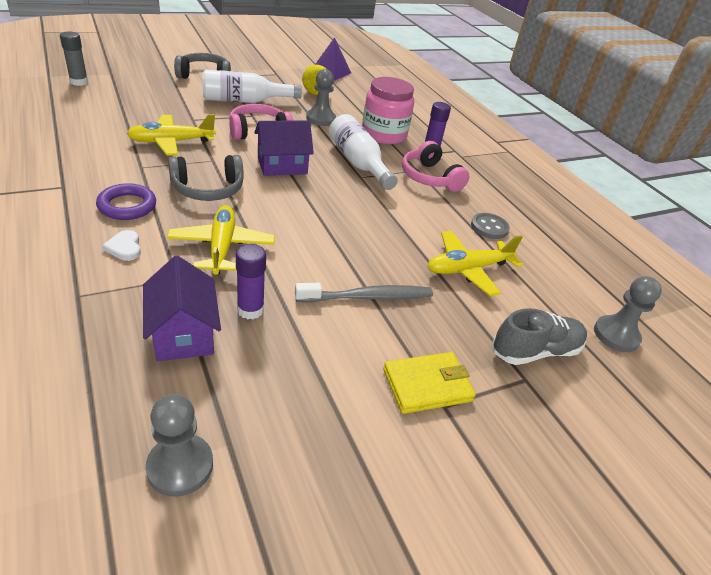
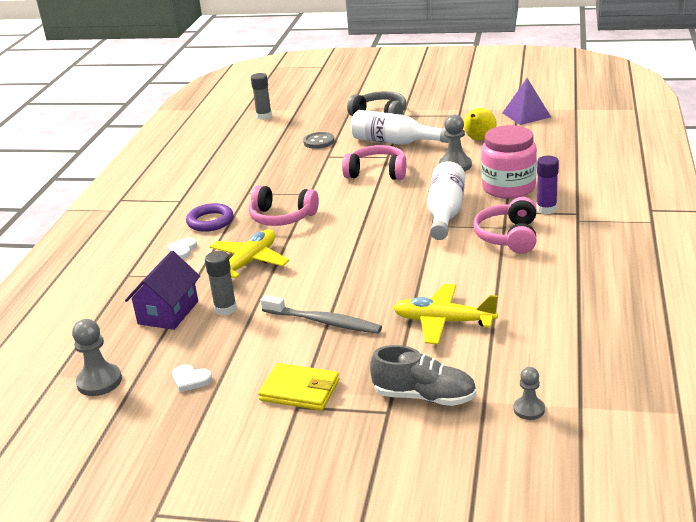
camera: 45 degrees right, 10 degrees down
yellow plane [126,114,216,156] -> none
grey headphones [168,155,244,201] -> pink headphones [249,185,319,226]
purple glue stick [236,244,266,319] -> grey glue stick [205,251,237,316]
purple house [254,120,314,176] -> none
grey button [471,213,510,239] -> grey button moved to [303,132,334,149]
grey pawn [594,276,662,352] -> grey pawn [514,367,545,420], size x0.63
none -> white heart [172,365,212,392]

